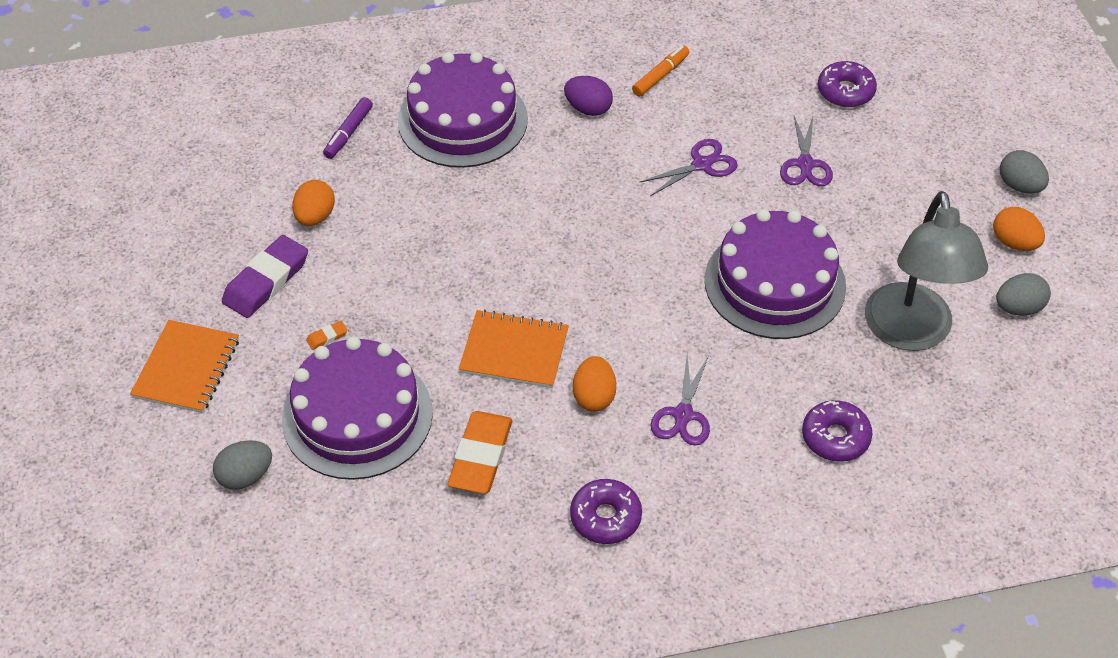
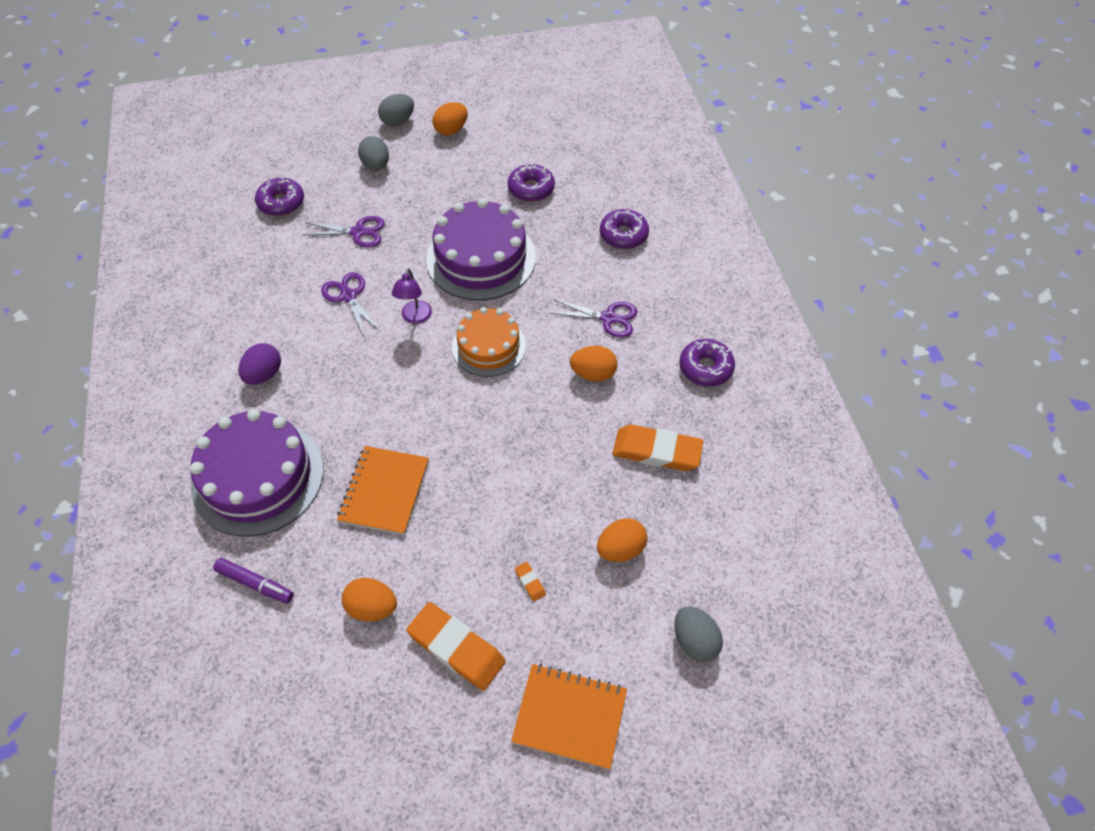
camera: 90 degrees left, 5 degrees up
purple eraser [222,235,308,318] -> orange eraser [406,602,506,691]
purple cake [282,336,433,480] -> orange egg [597,518,648,562]
orange notebook [459,309,569,388] -> orange notebook moved to [337,446,429,535]
orange marker [632,46,689,96] -> none
grey lamp [865,191,988,351] -> purple donut [508,162,555,202]
grey egg [996,273,1051,316] -> grey egg moved to [358,136,389,171]
none -> purple lamp [392,268,432,324]
none -> orange cake [452,307,526,377]

